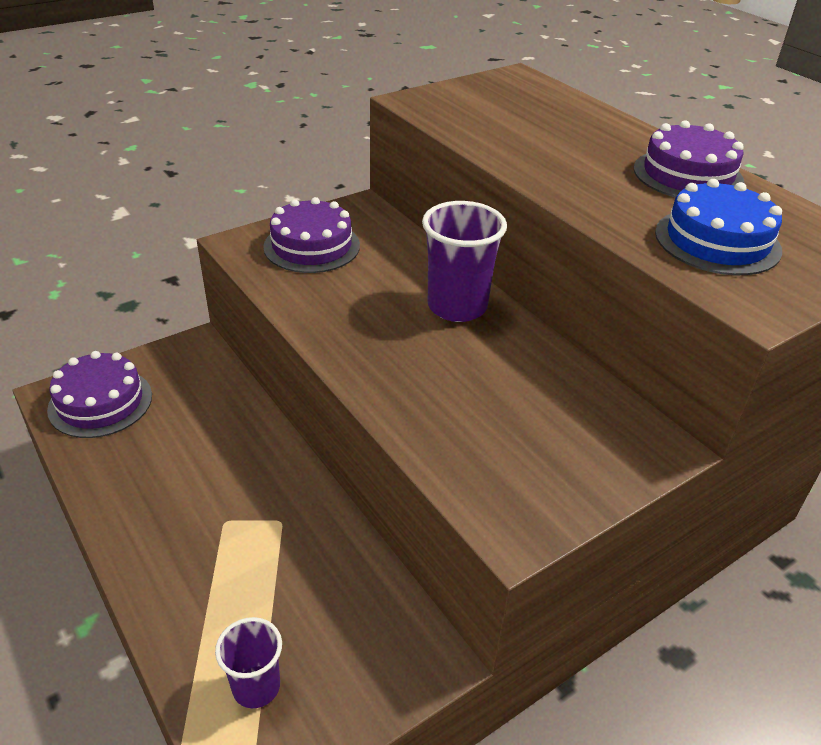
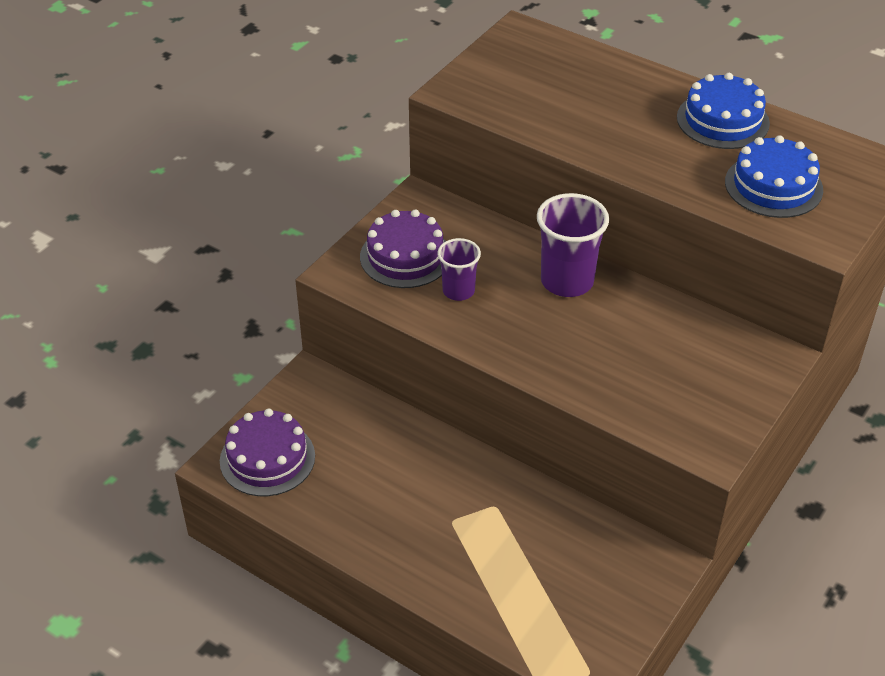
camera: 20 degrees left, 5 degrees up
purple cup [215,617,282,708] -> purple cup moved to [438,238,481,301]
purple cake [634,120,744,198] -> blue cake [677,73,770,149]

